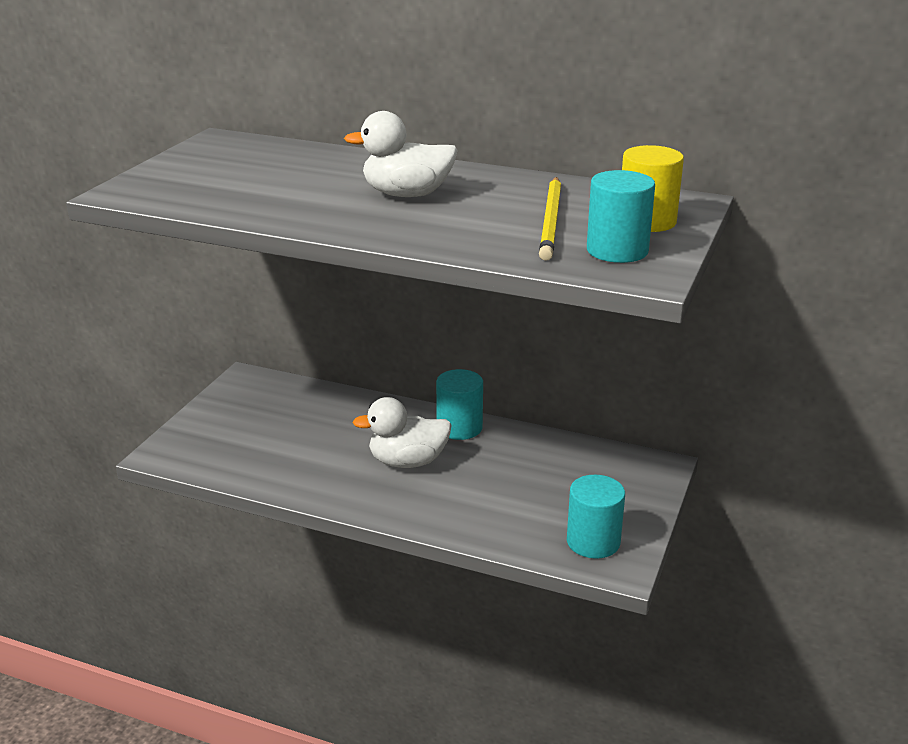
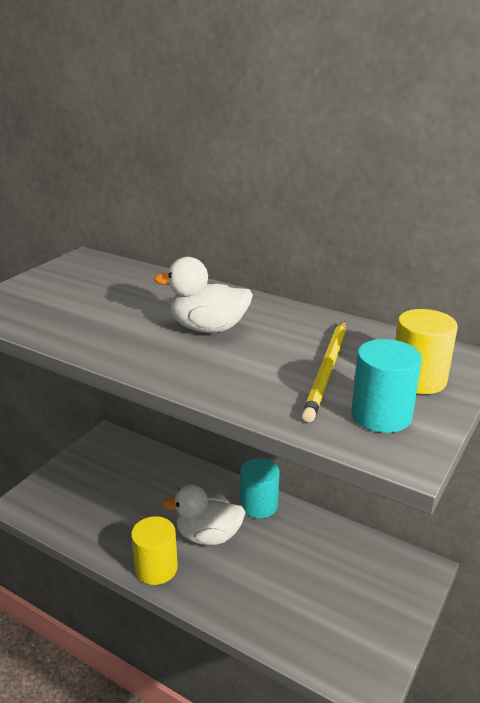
camera: 10 degrees right, 0 degrees up
turquoise cylinder [567,475,625,559] -> none
none -> yellow cylinder [131,516,178,585]

